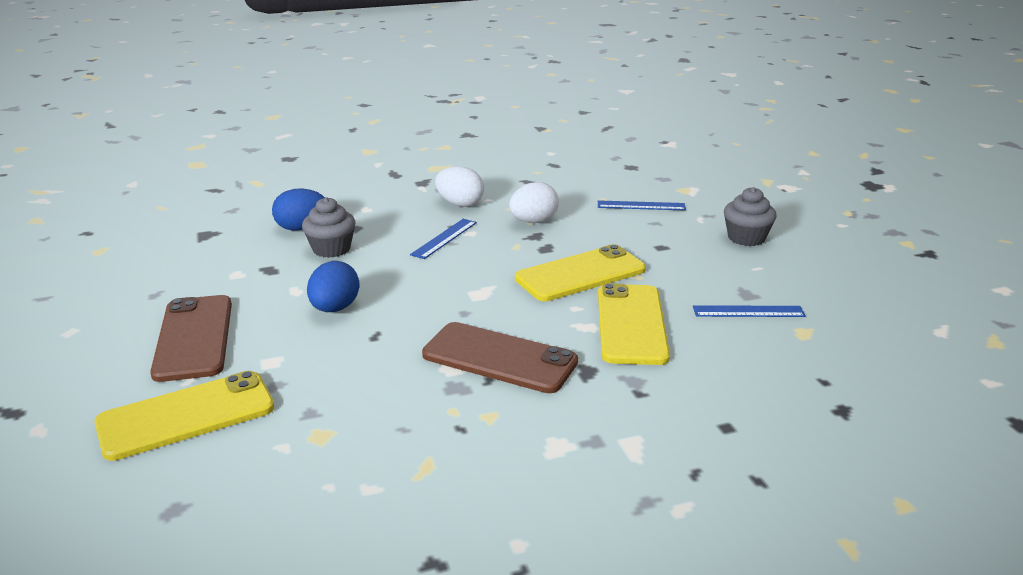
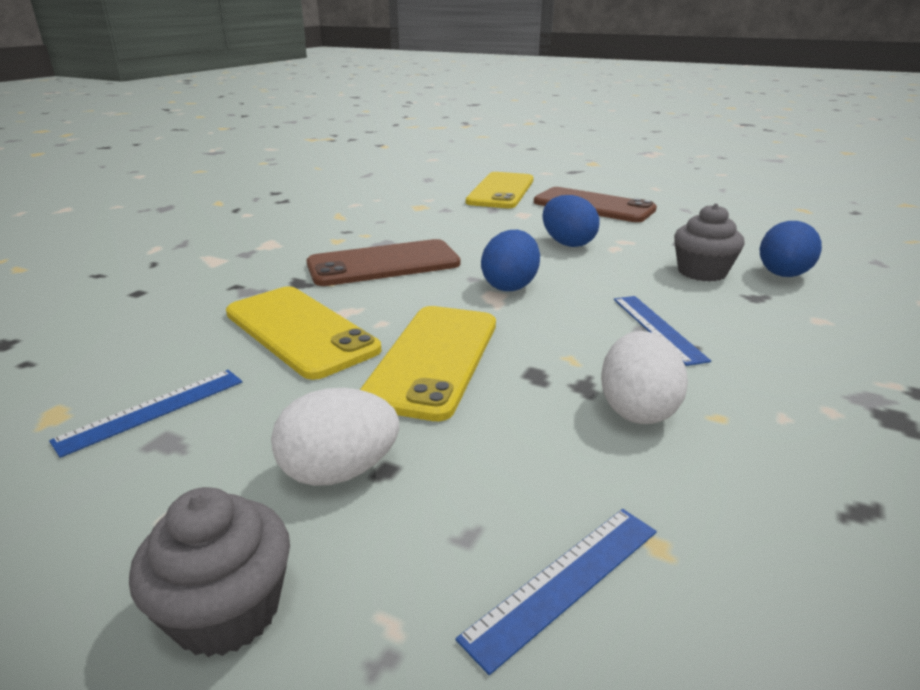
camera: 135 degrees right, 0 degrees up
white egg [435,166,484,207] -> white egg moved to [271,388,399,486]
none -> blue egg [481,230,540,291]

